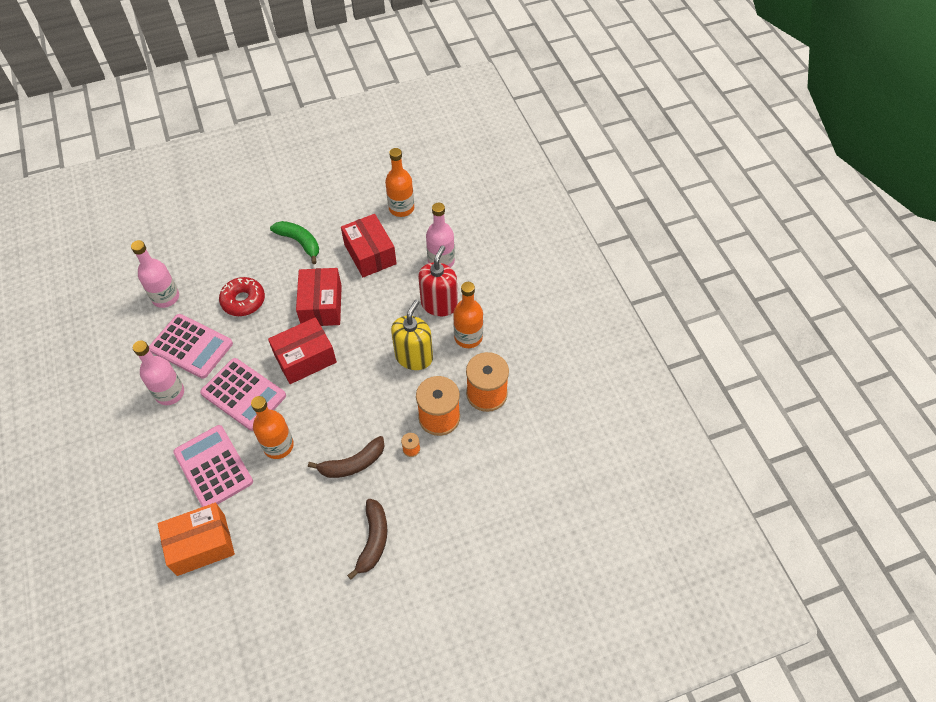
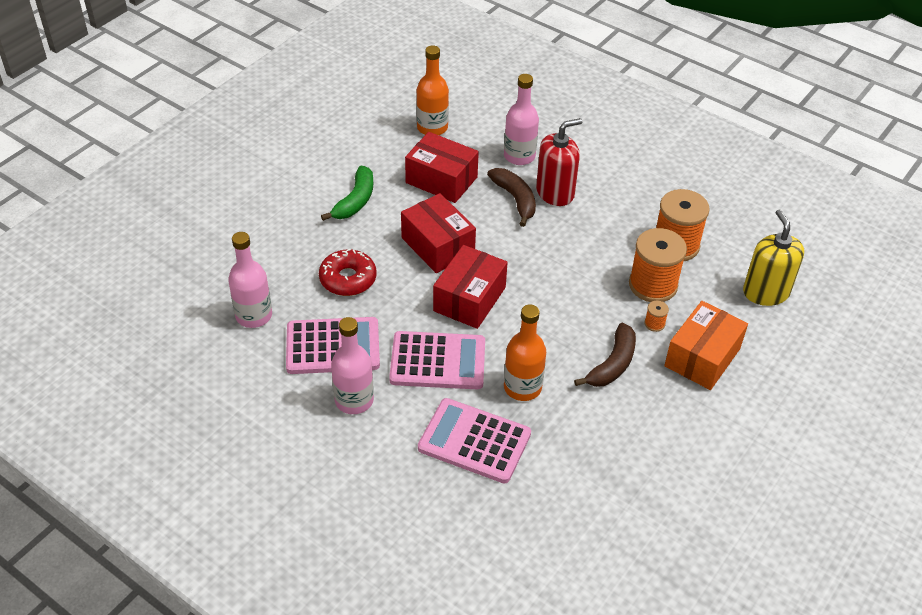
camera: 35 degrees left, 10 degrees down
orange box [158,503,235,576] -> orange box moved to [664,301,748,390]
green banana [270,221,319,264] -> green banana turned 105 degrees clockwise [321,166,373,221]
brown banana [347,499,387,580] -> brown banana moved to [487,168,536,227]
yellow soap dispenser [391,300,433,370] -> yellow soap dispenser moved to [743,209,804,306]
red soap dispenser [418,245,458,316] -> red soap dispenser turned 75 degrees clockwise [536,118,582,206]
orange bottle [453,282,483,348] -> none

